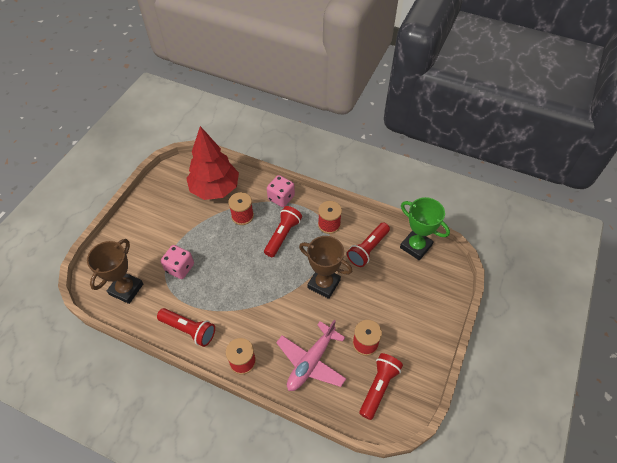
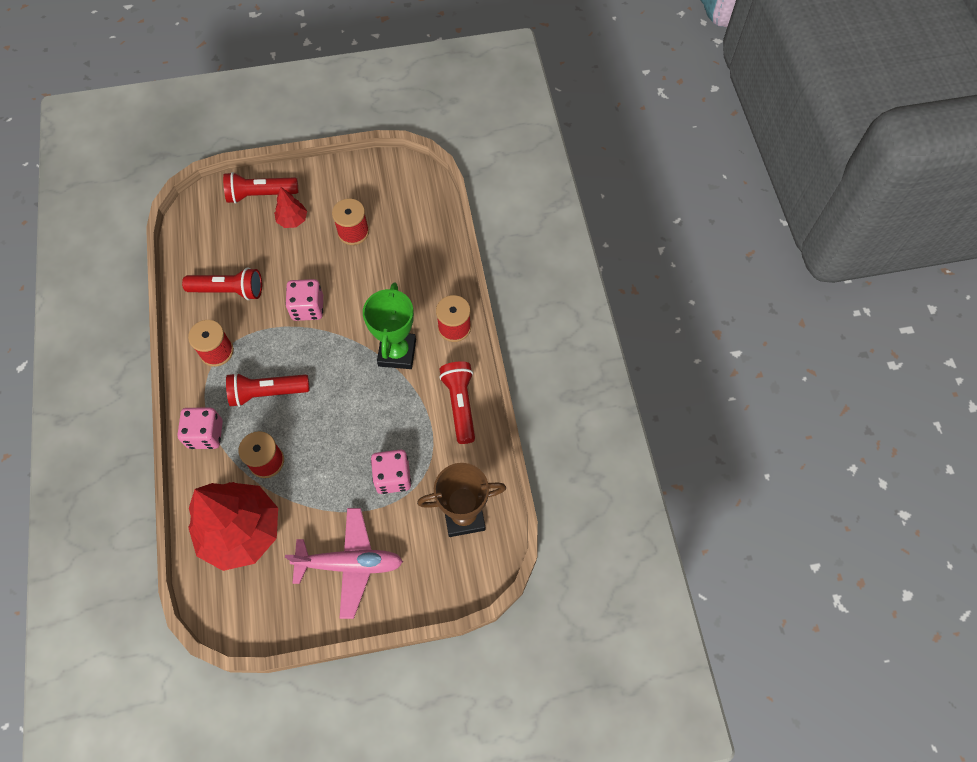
camera: 125 degrees left, 10 degrees up
pink plane [276,320,346,391] -> pink plane moved to [285,508,403,619]
brown trophy [299,236,353,299] -> pink dice [285,279,323,321]
red flashlight [359,353,403,420] -> red flashlight moved to [223,172,298,204]
green trophy [400,197,450,260] -> green trophy moved to [363,283,416,369]
none -> red tree [274,187,307,228]

